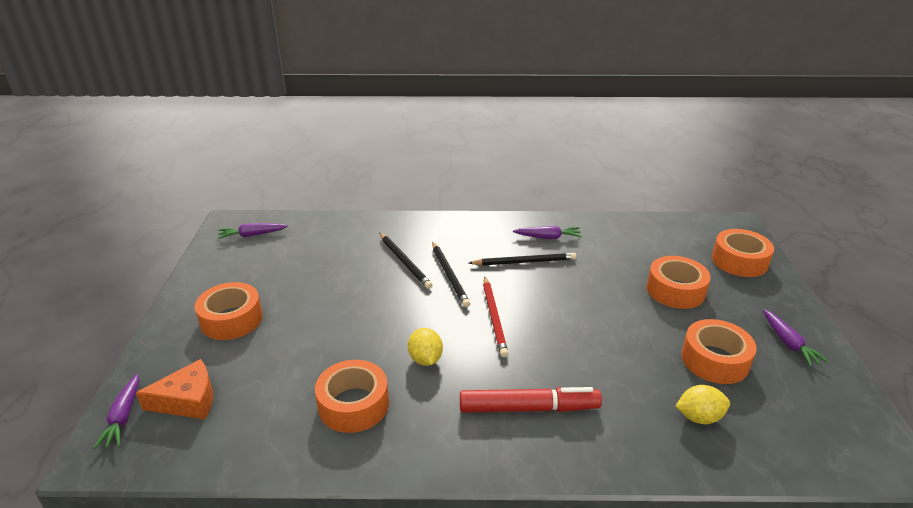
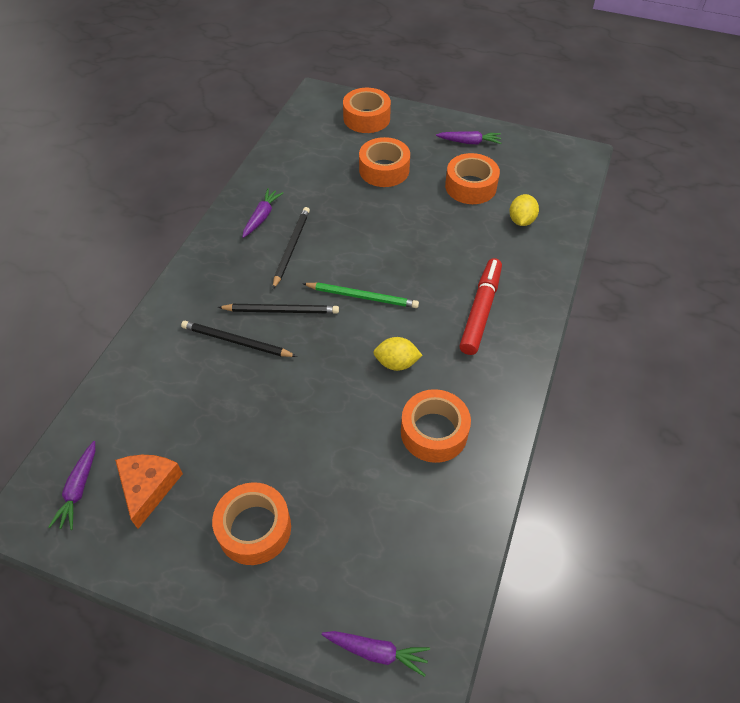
camera: 70 degrees left, 20 degrees up
orange cheese [136,359,213,419] -> orange cheese moved to [115,455,183,529]
black pencil [380,233,433,289] -> black pencil turned 150 degrees counterclockwise [181,321,297,357]
red pencil [483,277,509,357] -> green pencil [302,282,419,308]

